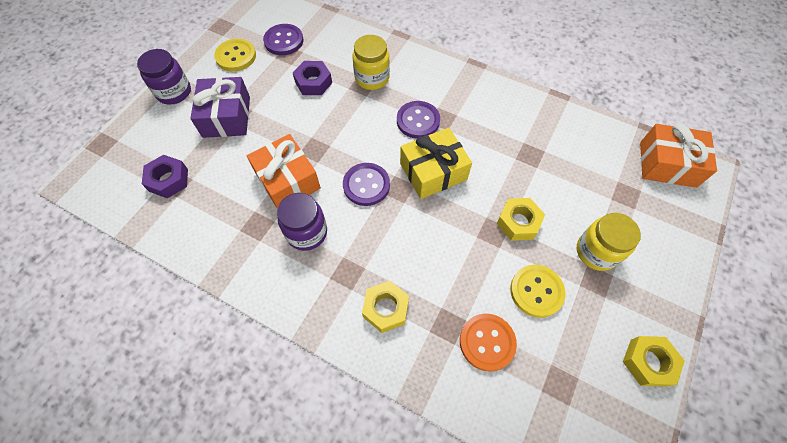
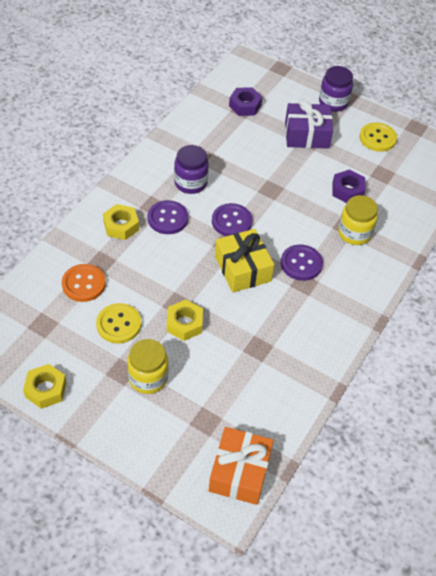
camera: 90 degrees right, 10 degrees down
orange gift [247,134,321,209] -> none
purple button [263,24,303,55] -> purple button moved to [148,200,188,234]

